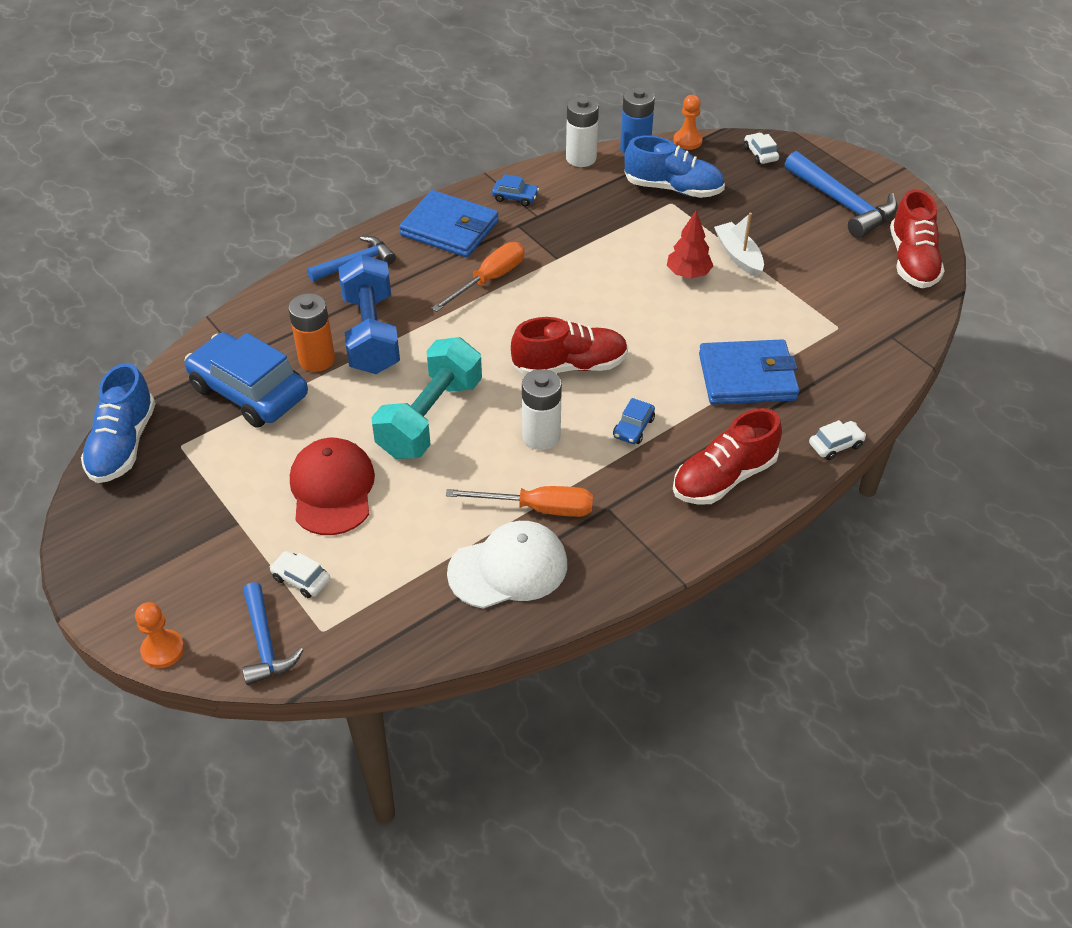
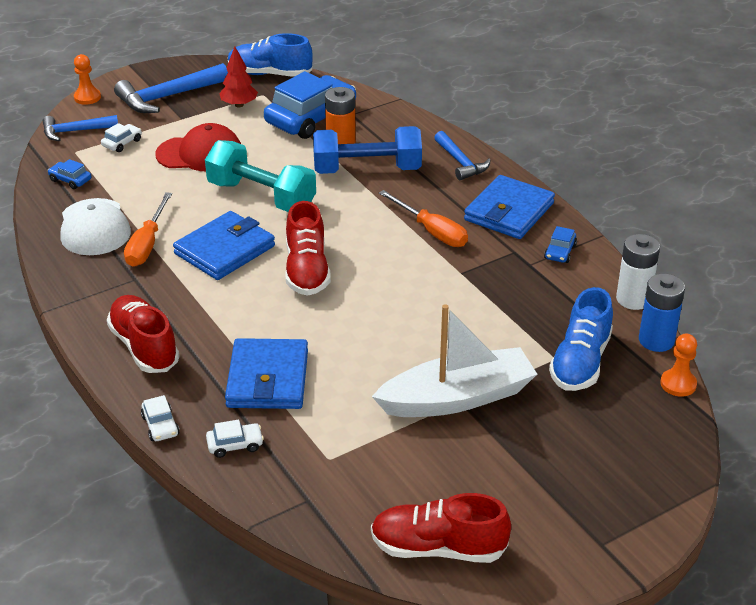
camera: 95 degrees right, 10 degrees down
white battery [522,369,562,450] -> blue wallet [173,211,275,280]
blue car [613,398,655,444] -> blue car moved to [48,159,91,189]
red tree [667,211,713,279] -> red tree moved to [219,46,258,107]
white boat [714,213,764,277] -> white boat [372,304,537,417], size x1.86
white car [744,133,779,164] -> white car moved to [206,419,264,458]
blue hammer [785,151,898,238] -> blue hammer moved to [114,63,228,113]

